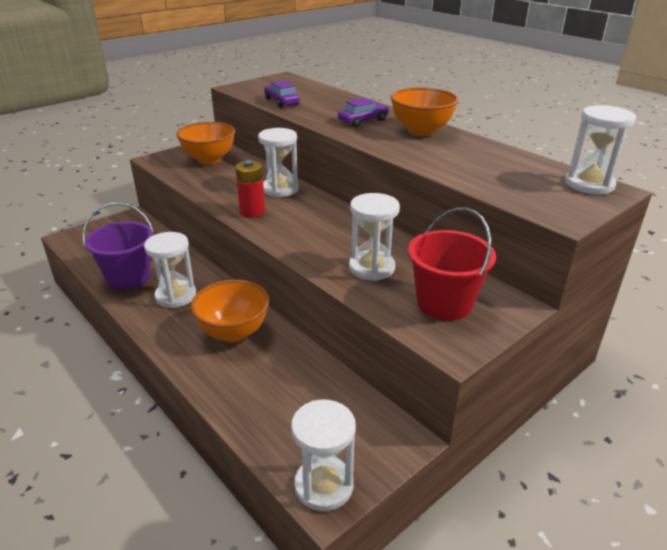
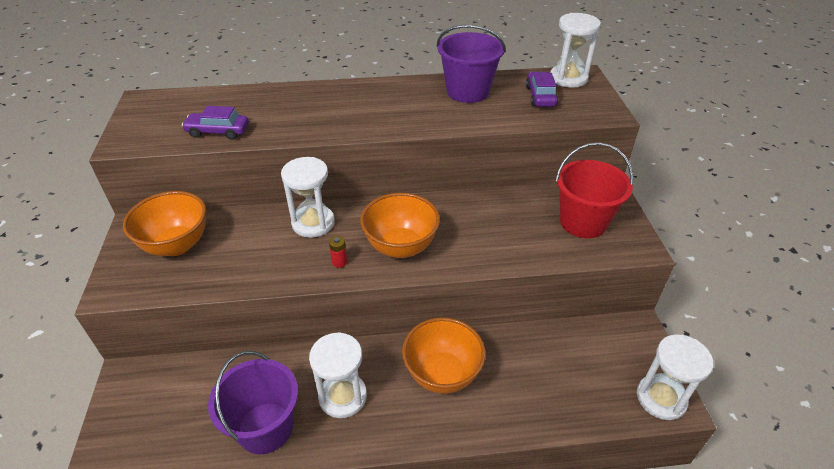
camera: 55 degrees left, 10 degrees up
red battery [235,160,265,218] -> red battery [329,236,347,268], size x0.52
purple car [338,97,389,127] -> purple car moved to [526,72,558,107]
white hourglass [349,193,400,281] -> none
orange bowl [390,87,459,136] -> orange bowl moved to [360,193,440,258]
none -> purple bucket [437,25,506,103]

